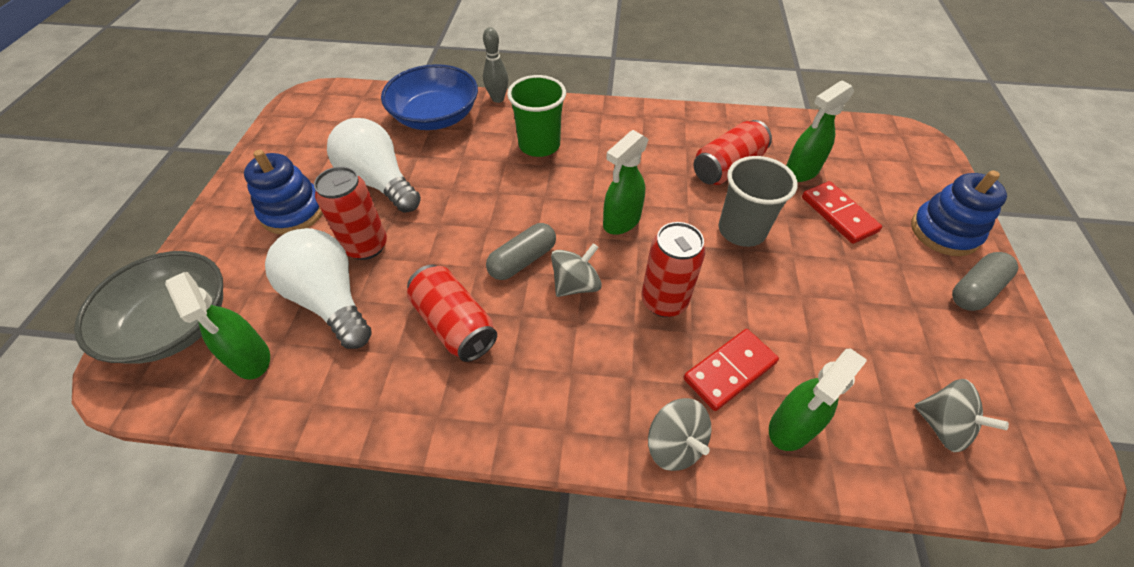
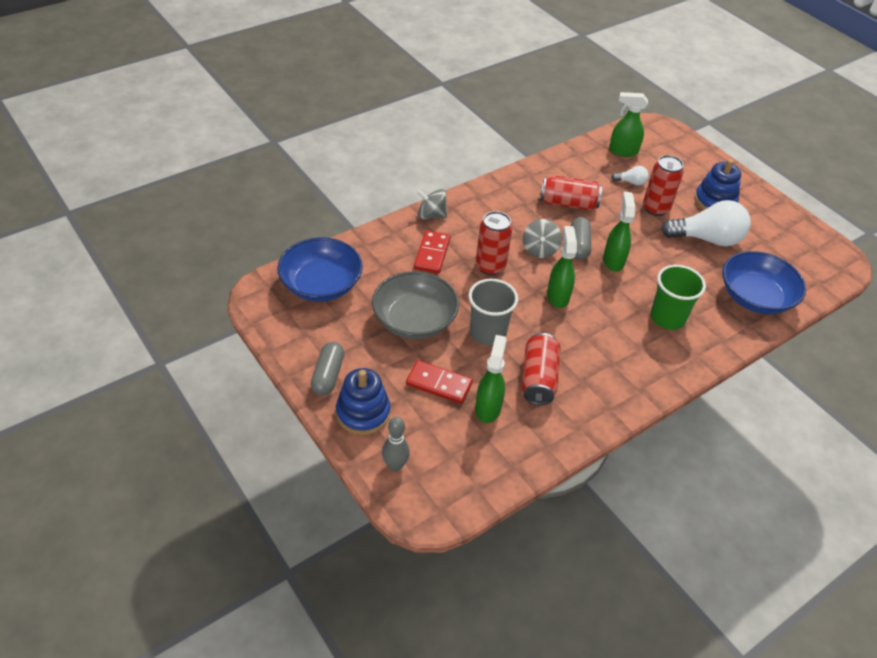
camera: 135 degrees right, 5 degrees down
grey bowl [74,251,223,364] -> grey bowl moved to [372,271,459,339]
white light bulb [265,228,372,349] -> white light bulb [611,166,649,185], size x0.46
grey bowling pin [483,27,508,103] -> grey bowling pin moved to [382,417,410,472]
green spray bottle [769,348,867,451] -> green spray bottle moved to [603,192,636,272]
grey spinning top [914,379,1009,452] -> blue bowl [277,237,363,302]

